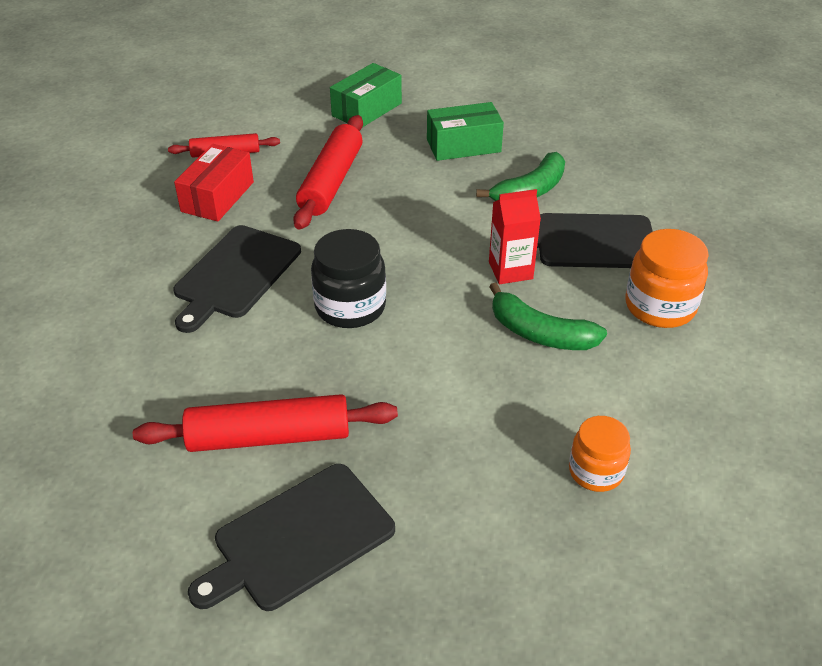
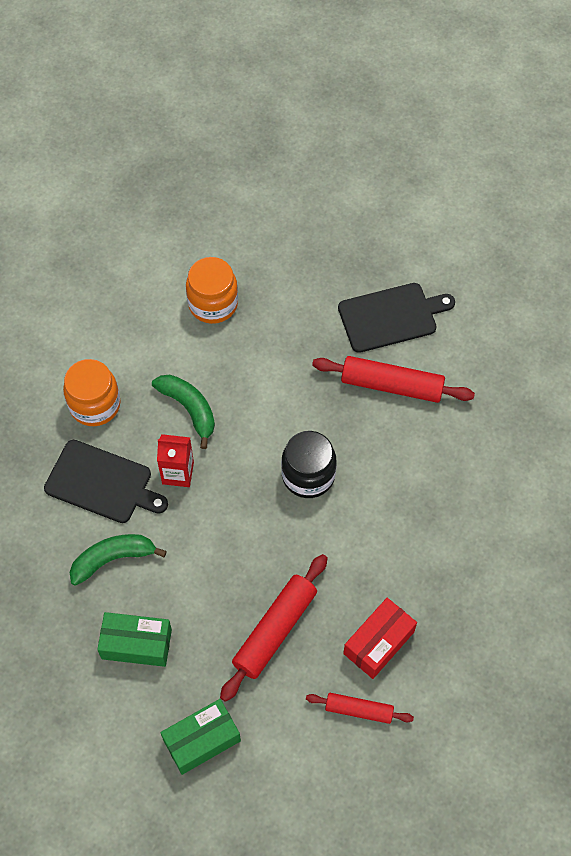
camera: 160 degrees left, 20 degrees up
black cutting board [173,225,301,333] -> none
orange jar [569,416,631,492] -> orange jar [186,257,238,324], size x1.52

